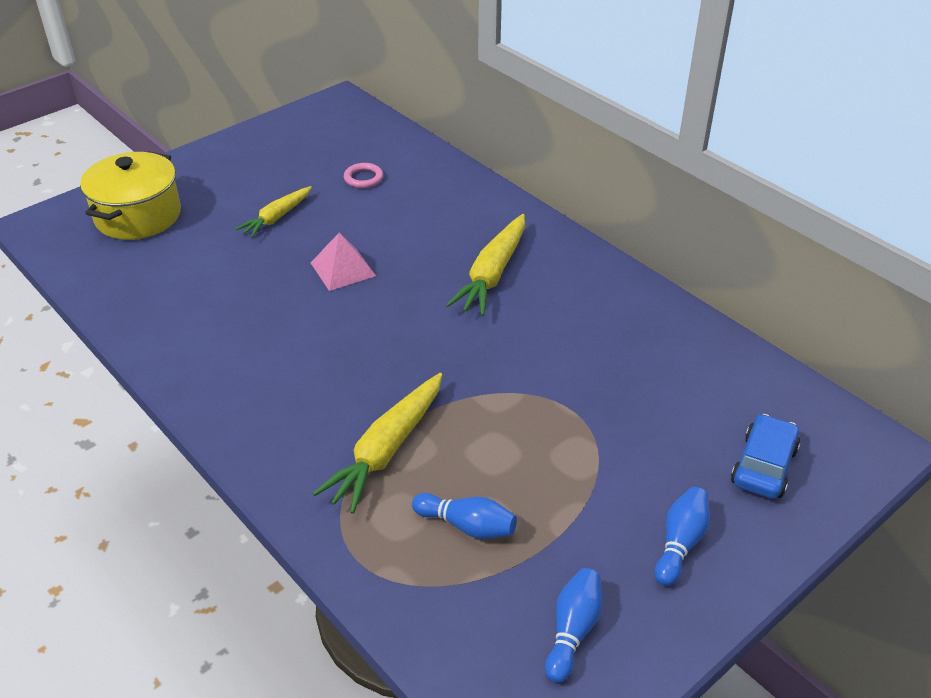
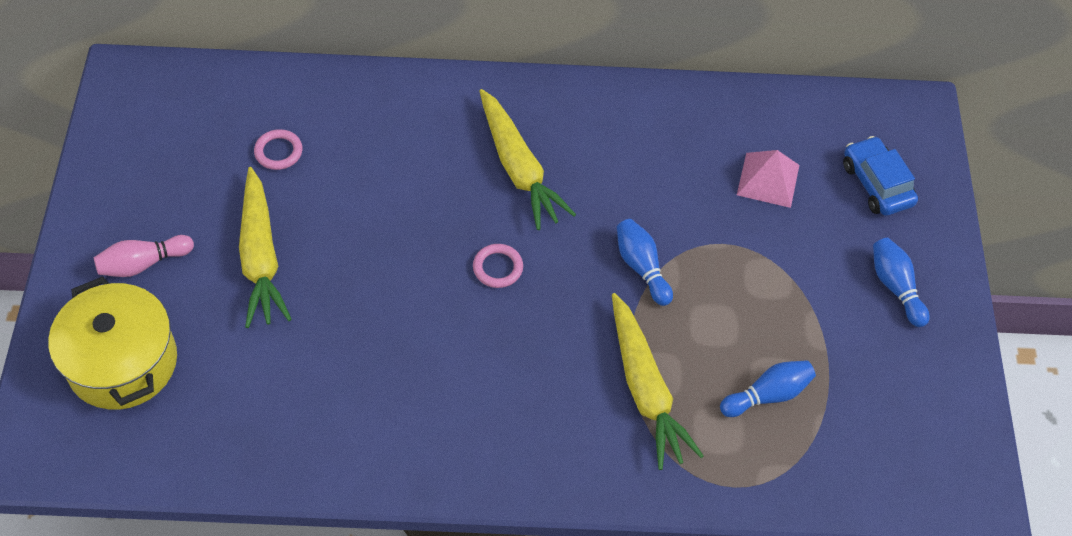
camera: 50 degrees left, 15 degrees up
yellow carrot [235,186,312,238] -> yellow carrot [239,167,292,328], size x1.58
pink pyramid [311,233,376,291] -> pink pyramid moved to [737,150,799,208]
blue bowling pin [545,568,602,683] -> blue bowling pin moved to [617,219,673,306]
none -> pink bowling pin [94,235,194,277]
none -> pink ring [473,244,523,288]

